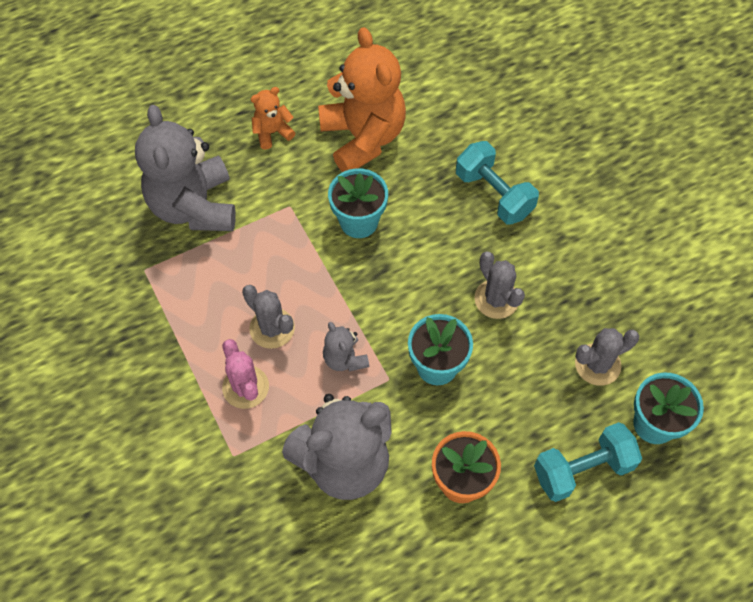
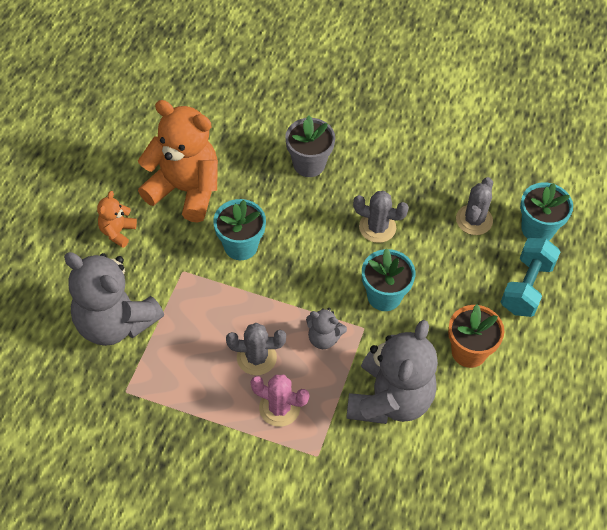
camera: 45 degrees left, 5 degrees down
turquoise dumbbell [456,141,539,225] -> grey flower pot [285,115,335,177]

